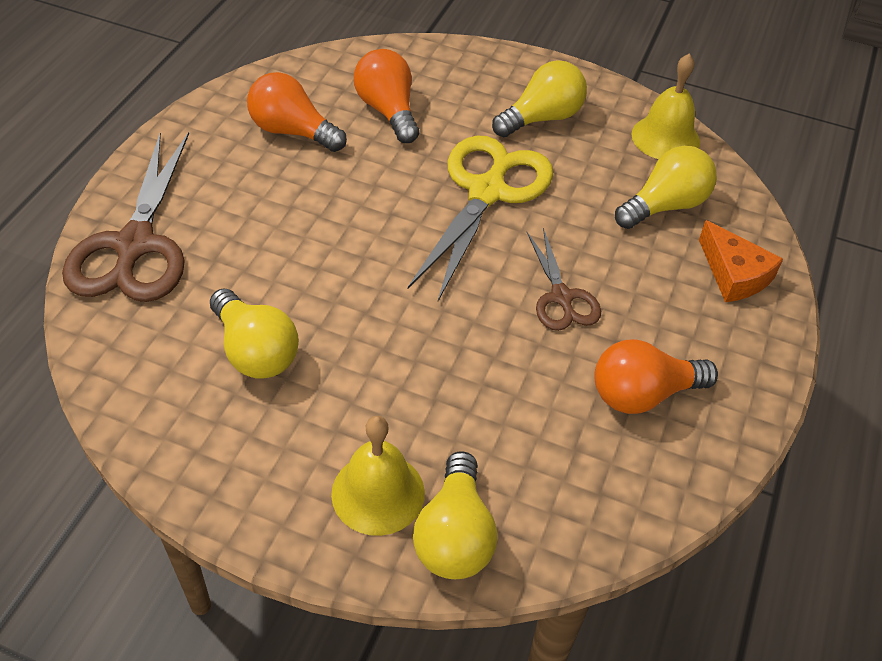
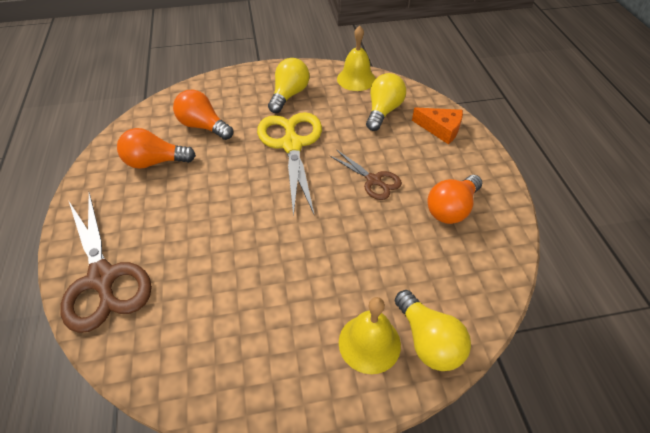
camera: 30 degrees left, 0 degrees up
yellow light bulb [210,289,299,379] -> none

